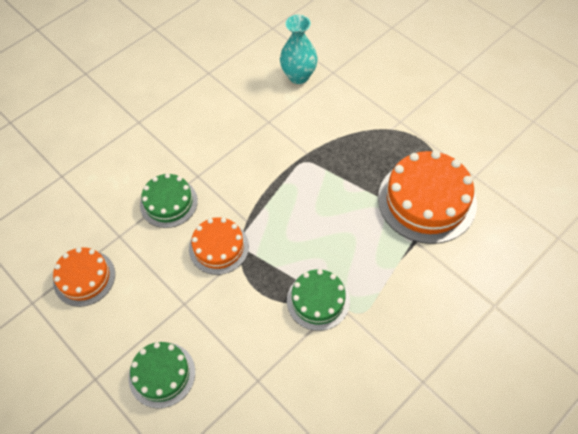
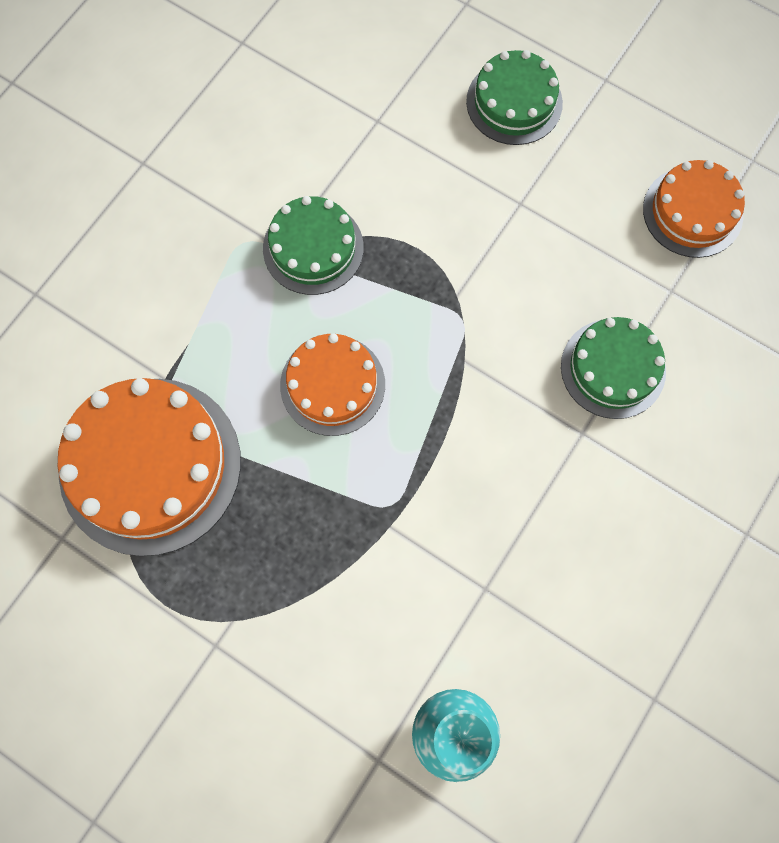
camera: 165 degrees right, 15 degrees up
orange cake [189,217,249,275] -> orange cake moved to [280,333,385,436]

